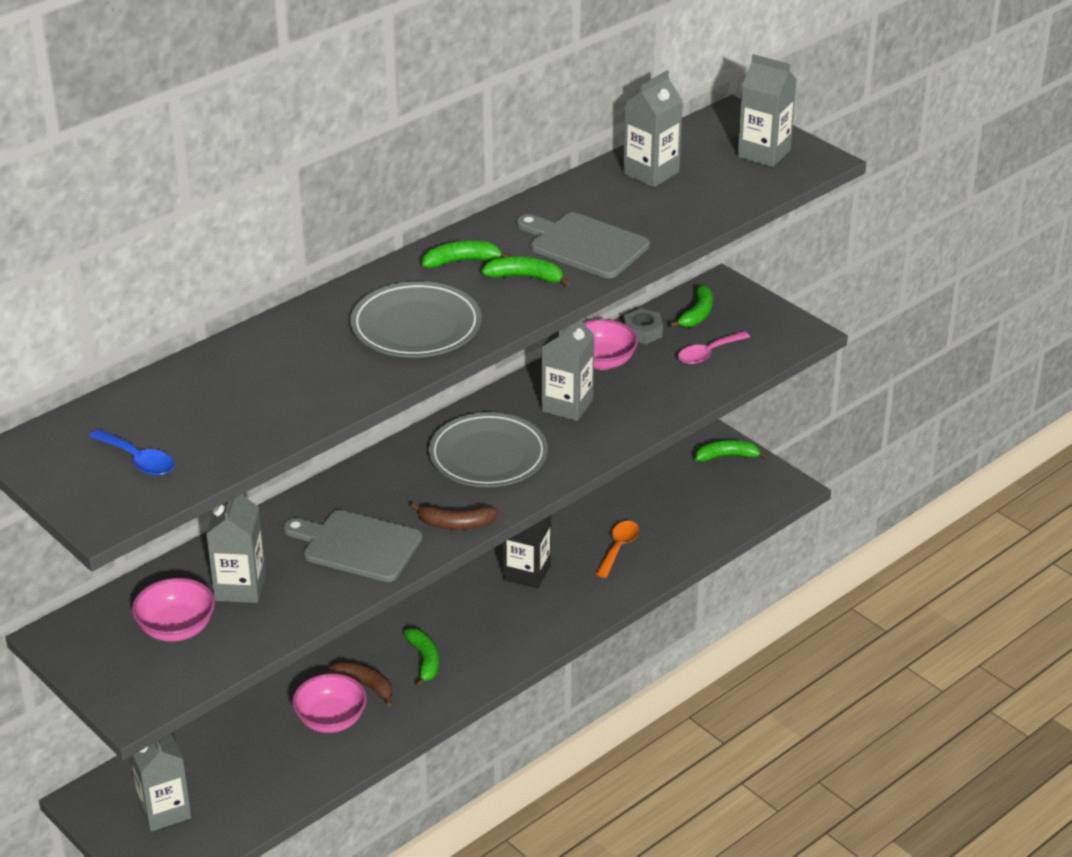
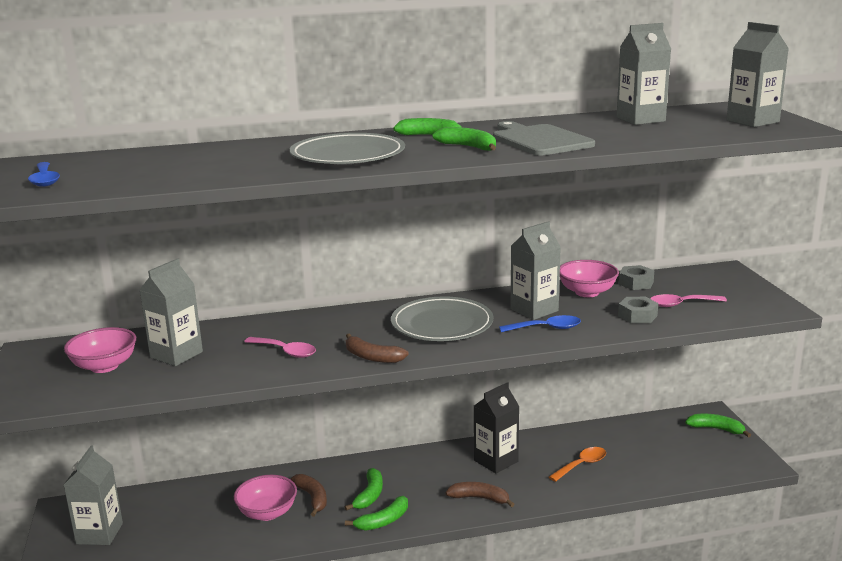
camera: 30 degrees right, 15 degrees down
grey cutting board [283,510,422,582] -> pink spoon [244,337,316,358]
green banana [669,284,713,328] -> green banana moved to [345,496,408,531]
none -> brown banana [445,482,515,507]
none -> blue spoon [499,315,581,332]
none -> grey nut [618,297,658,323]

